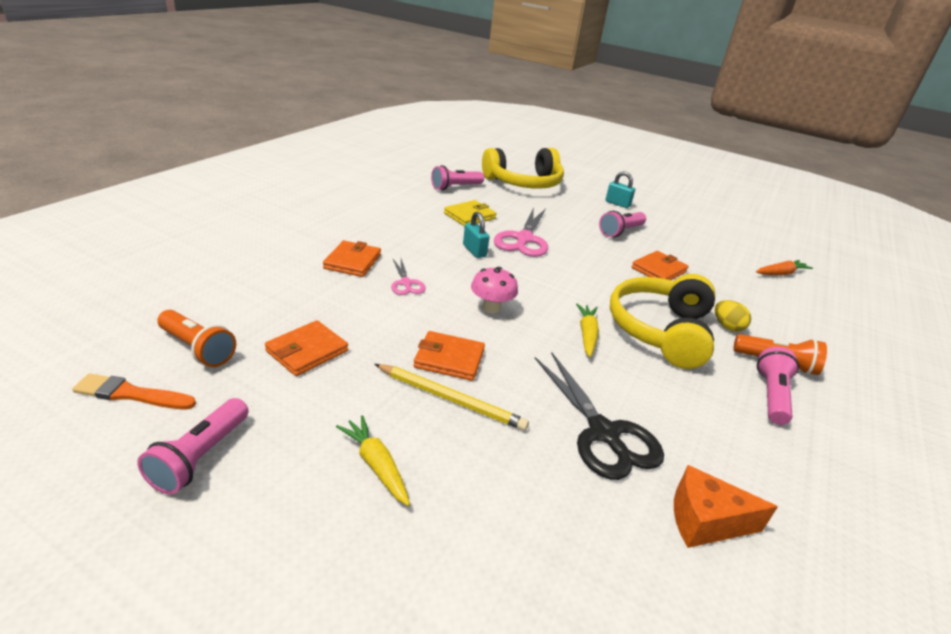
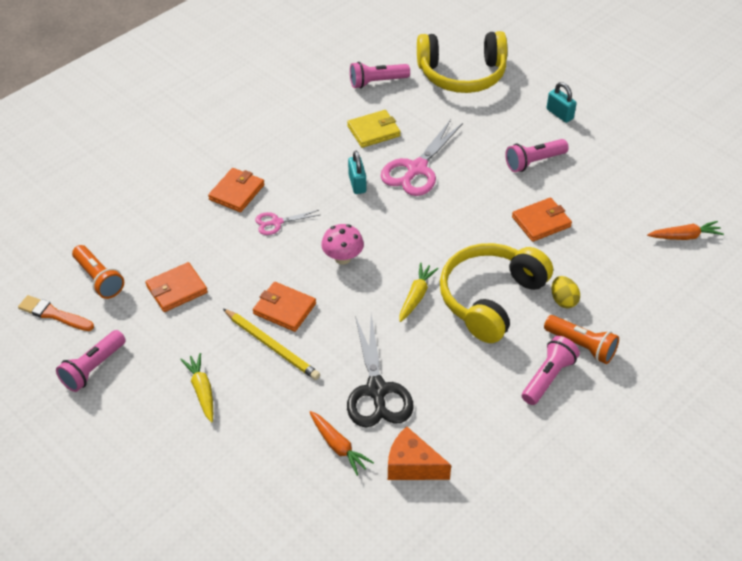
camera: 20 degrees right, 15 degrees up
pink scissors [391,259,426,295] -> pink scissors turned 75 degrees clockwise [255,210,319,235]
none -> orange carrot [310,411,374,476]

